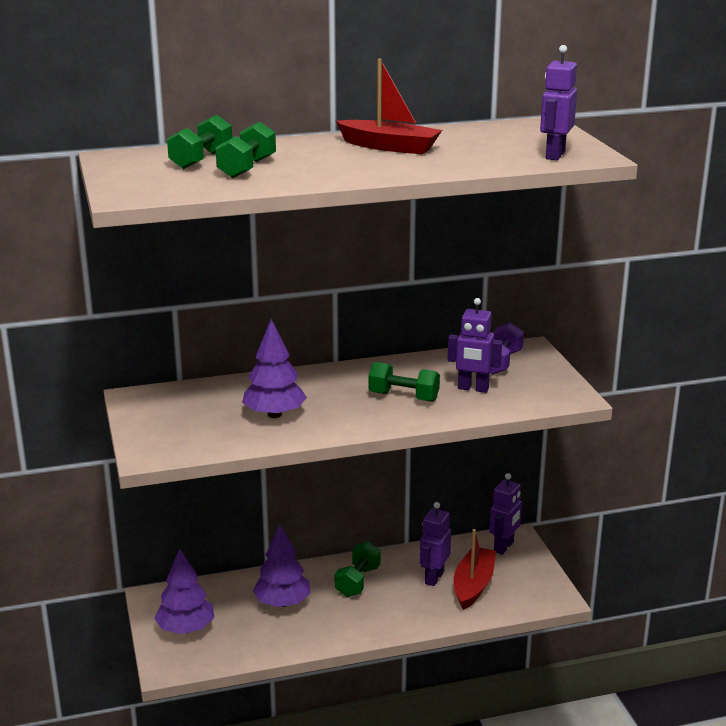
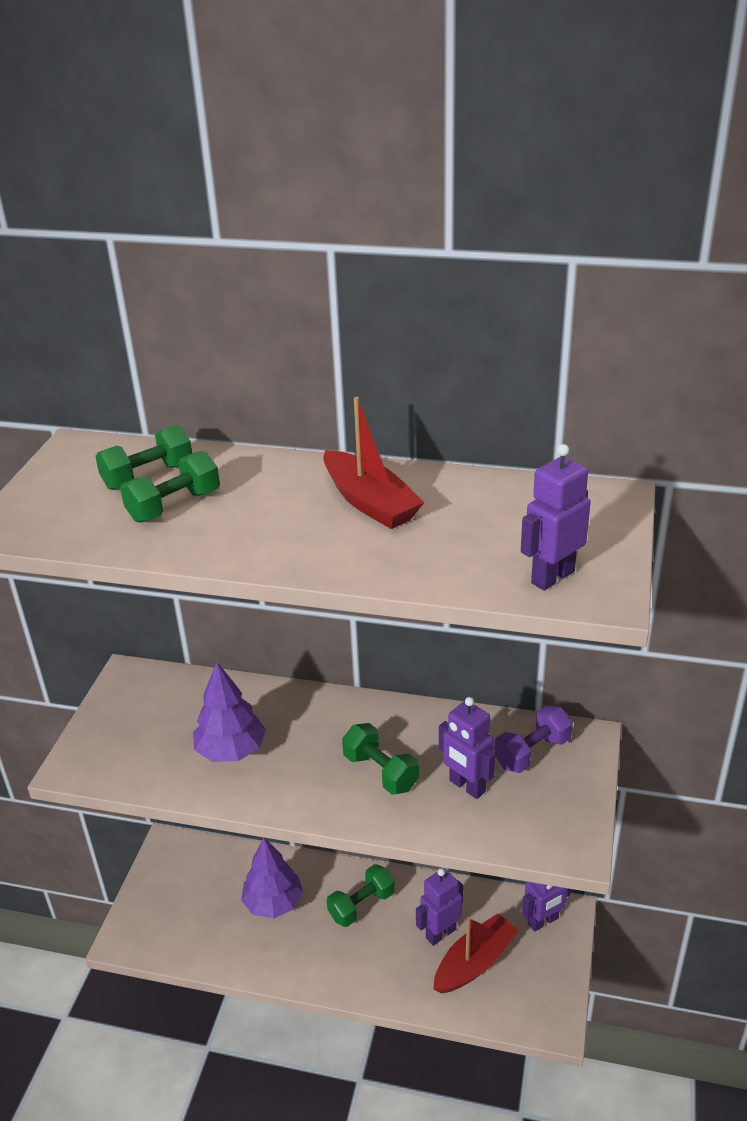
camera: 30 degrees right, 10 degrees up
purple tree [154,548,214,634] -> none

